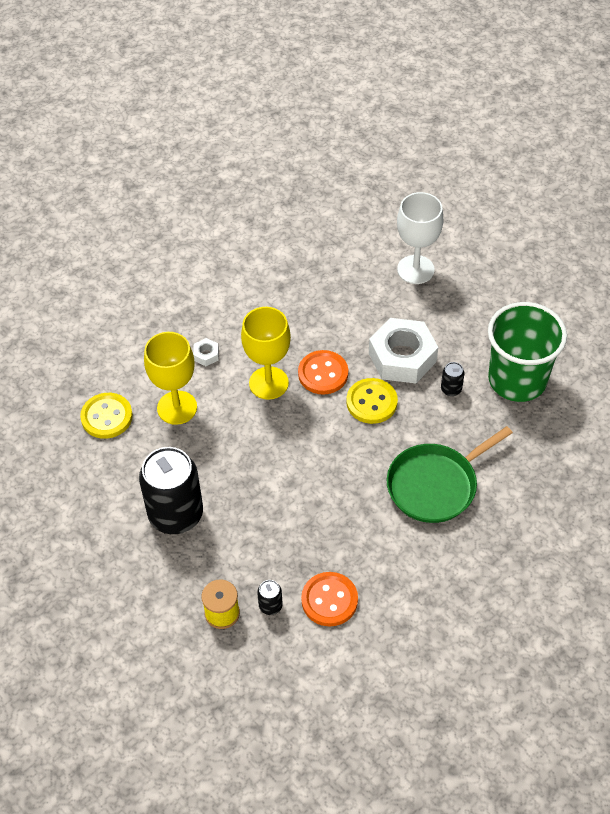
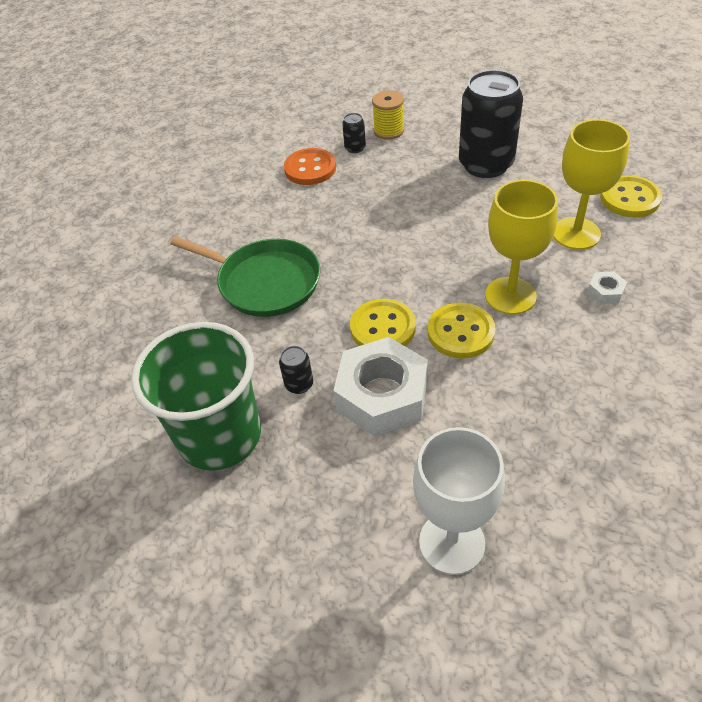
camera: 155 degrees right, 5 degrees down
orange button [298,350,348,395] -> yellow button [428,303,495,358]
green pan [387,426,513,523] -> green pan turned 90 degrees clockwise [170,236,320,317]

